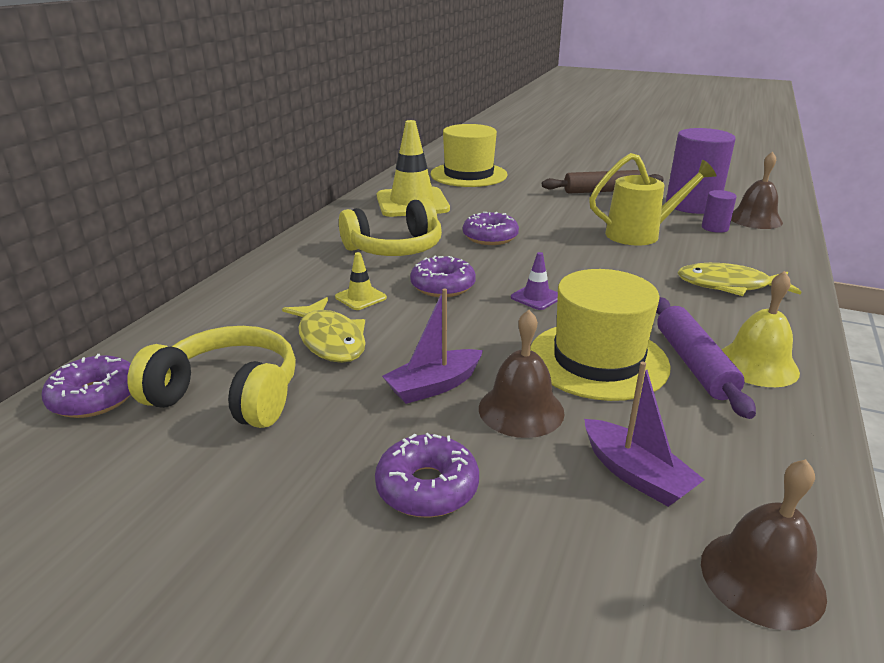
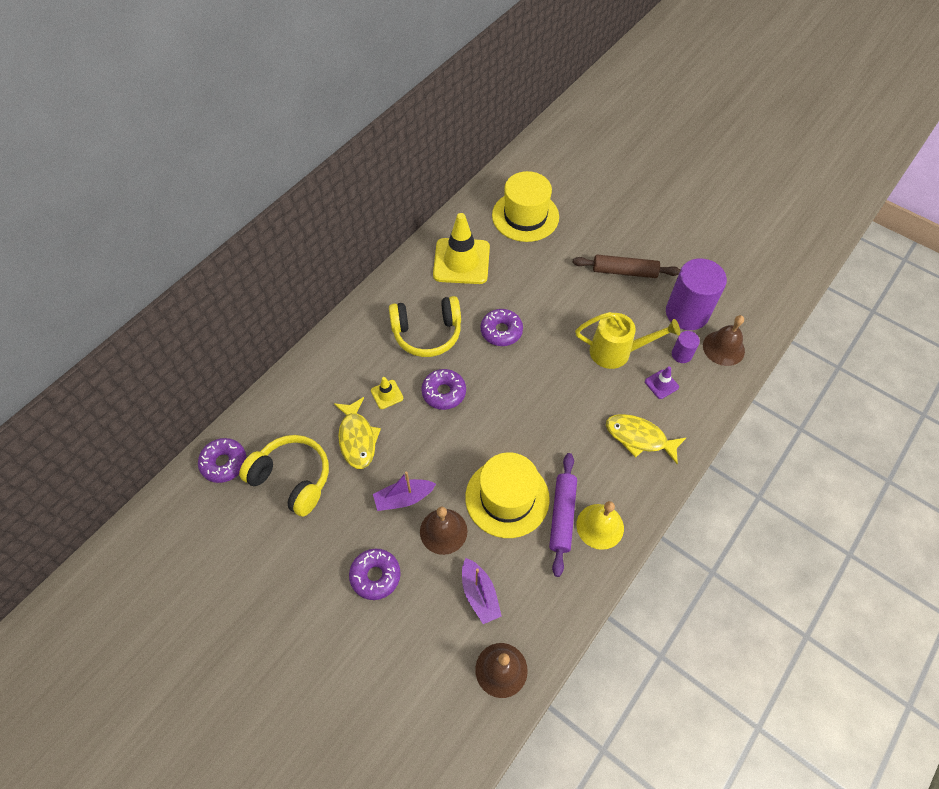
camera: 15 degrees right, 30 degrees up
purple traffic cone [511,252,558,310] -> purple traffic cone moved to [645,366,679,399]

